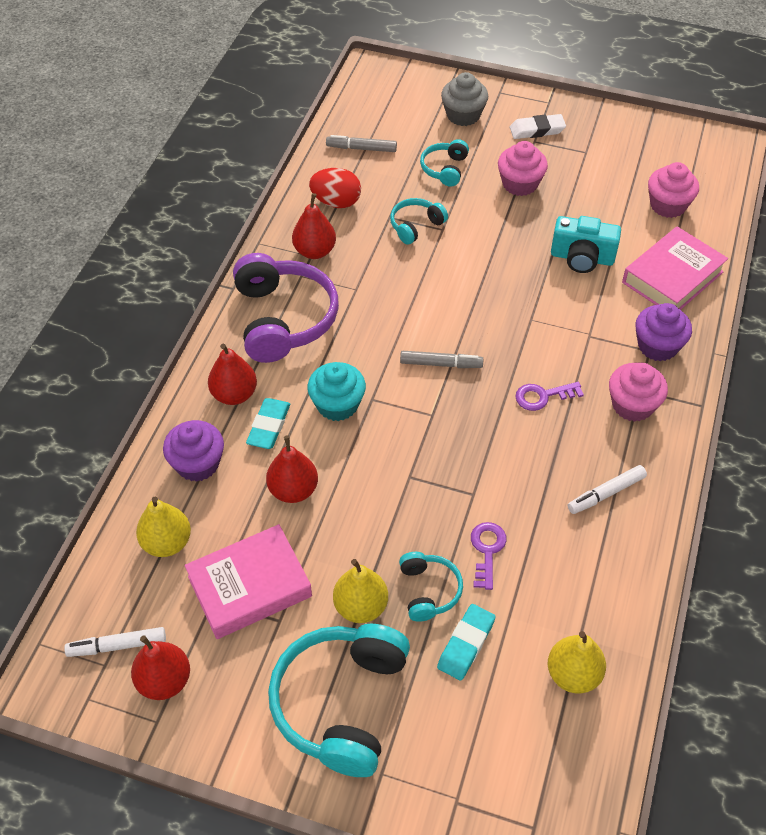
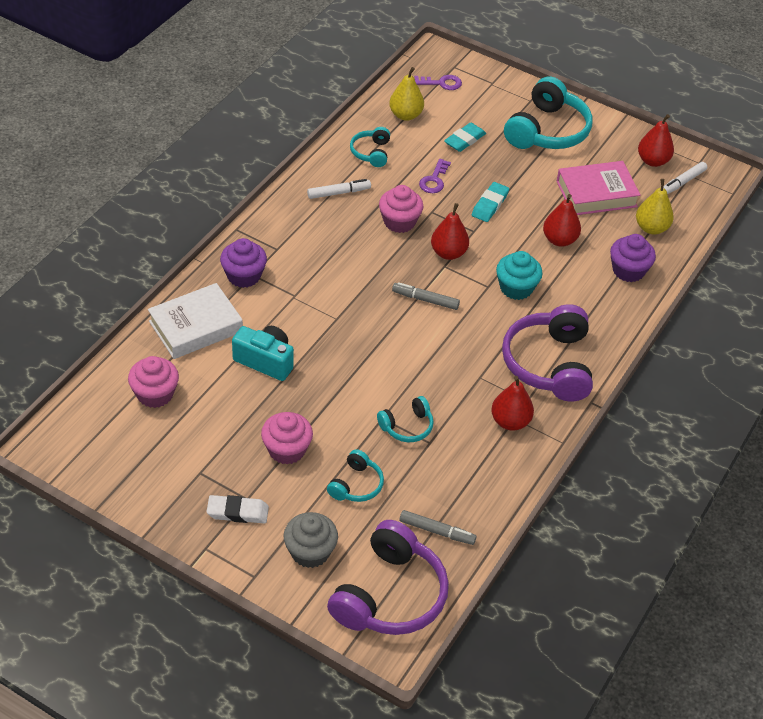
camera: 170 degrees left, 5 degrees down
white marker [64,627,166,657] -> white marker turned 135 degrees clockwise [663,162,707,194]
red pear [208,344,257,405] -> red pear moved to [431,203,469,260]
turquoise eraser [246,398,290,449] -> turquoise eraser moved to [472,182,509,222]
red egg [309,168,361,208] -> none
yellow pear [333,559,388,623] -> none
turquoise headphones [399,552,463,622] -> turquoise headphones moved to [350,127,390,167]
purple key [515,382,584,411] -> purple key moved to [414,75,462,90]
pink cupcake [609,363,668,422] -> pink cupcake moved to [379,185,423,233]
pink book [622,226,728,310] -> white book [148,283,243,359]
none -> purple headphones [327,520,449,635]

